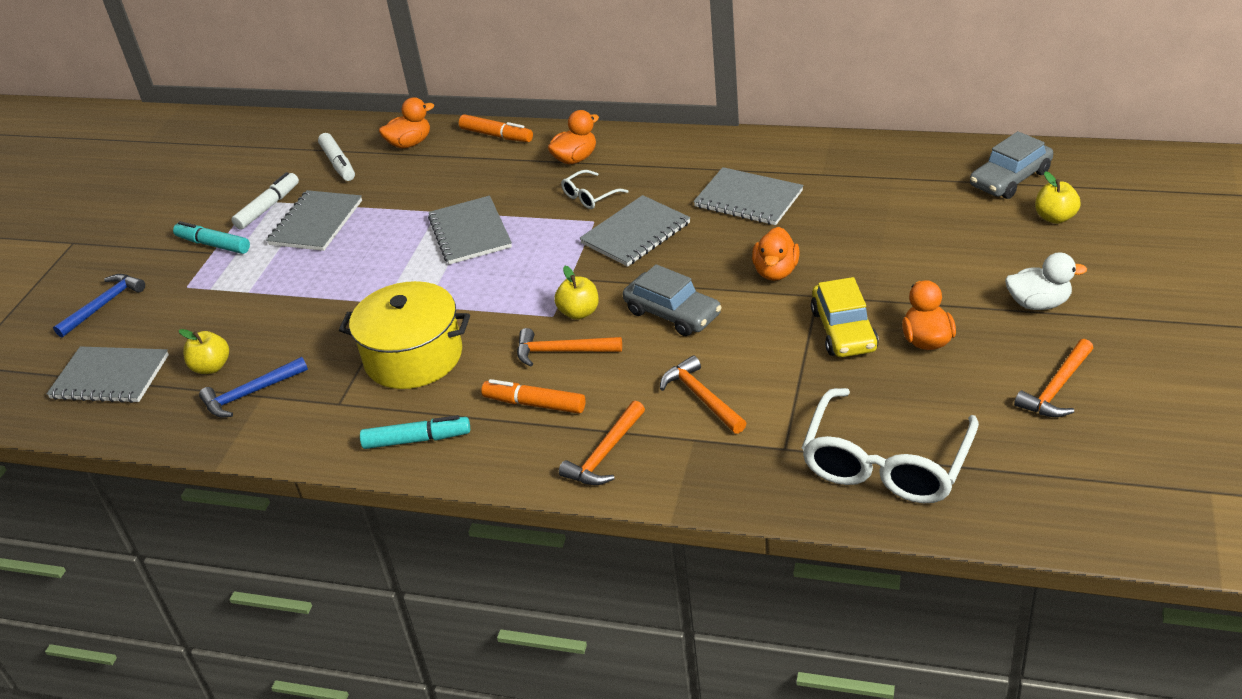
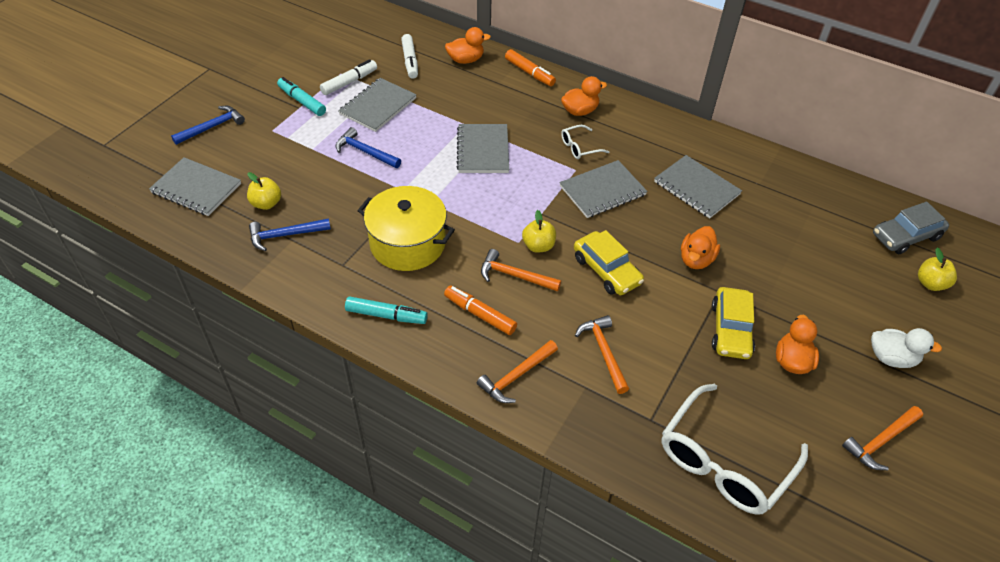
camera: 10 degrees right, 10 degrees up
grey car [623,264,722,336] -> yellow car [574,230,644,295]
none -> blue hammer [336,127,401,168]

